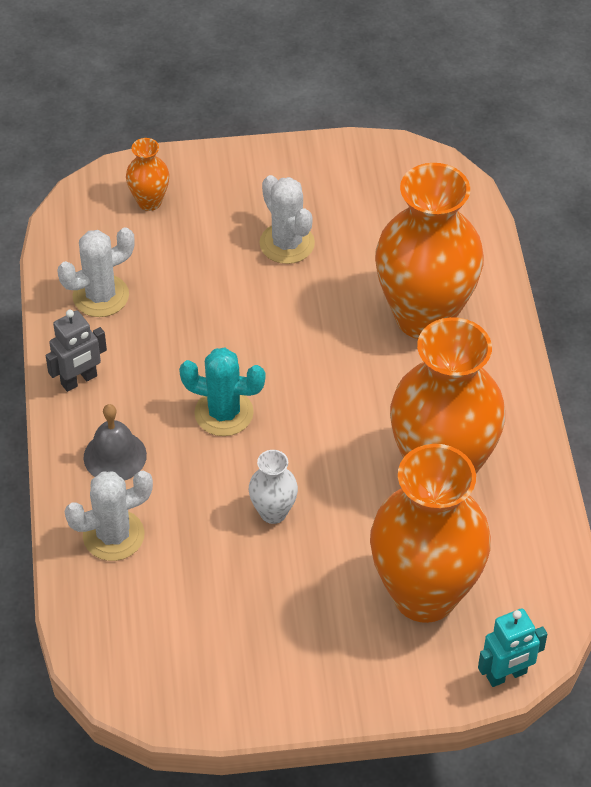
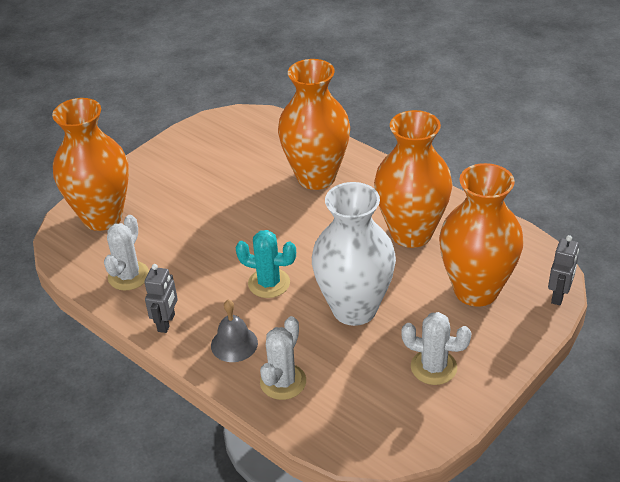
camera: 40 degrees left, 10 degrees down
orange vase [126,138,170,211] -> orange vase [52,98,129,231], size x2.32
turquoise cactus [179,348,265,436] -> turquoise cactus turned 45 degrees clockwise [235,230,296,298]
white vase [249,450,298,524] -> white vase [312,182,396,326], size x2.32
white cactus [259,175,315,264] -> white cactus moved to [401,312,472,385]
turquoise robot [478,608,547,687] -> grey robot [548,235,579,305]

